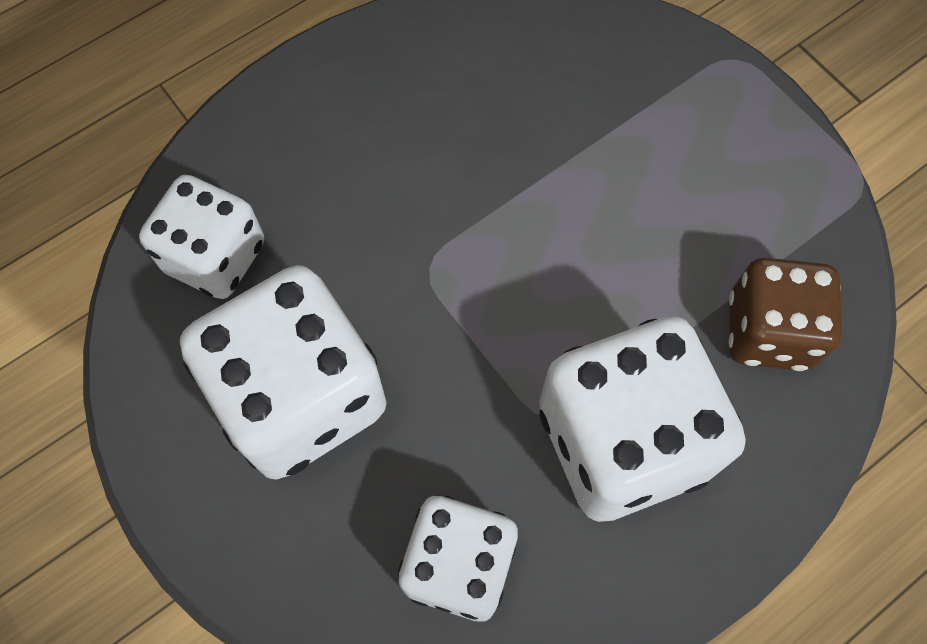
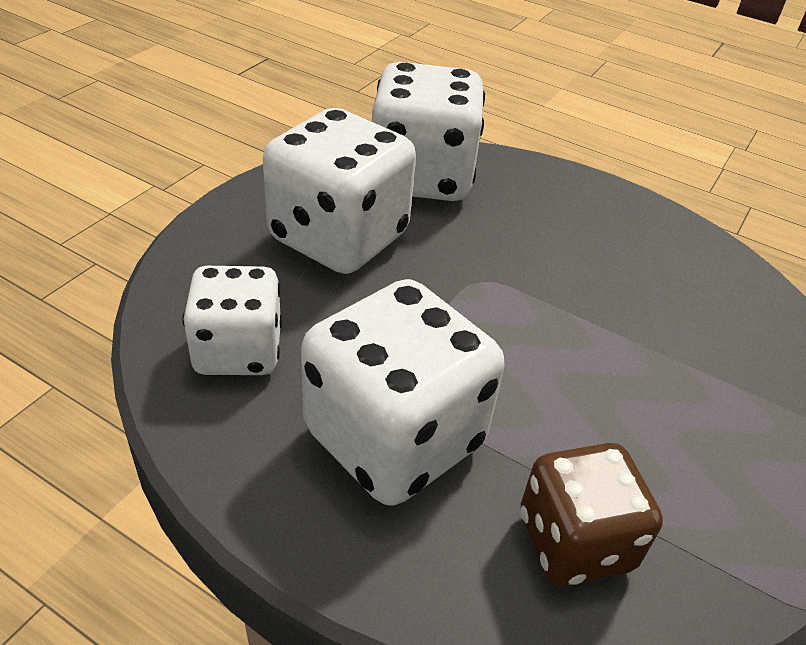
camera: 65 degrees right, 25 degrees down
white dice [139,175,264,299] -> white dice [372,62,485,201], size x1.59

